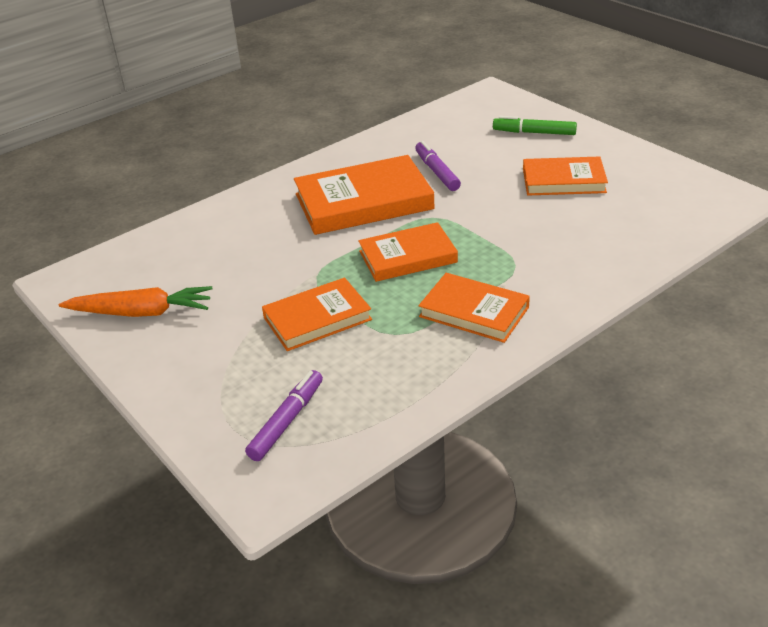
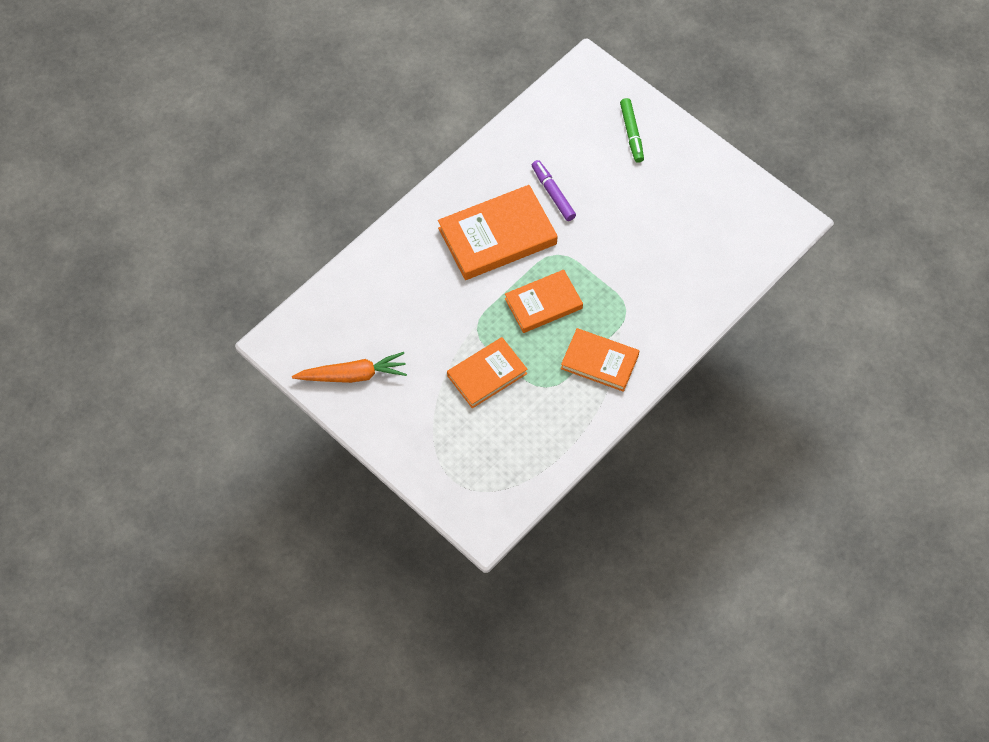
camera: 10 degrees left, 25 degrees up
purple marker [245,370,323,461] -> none
green marker [493,116,577,135] -> green marker turned 105 degrees counterclockwise [620,98,644,163]
orange book [523,156,608,195] -> none

